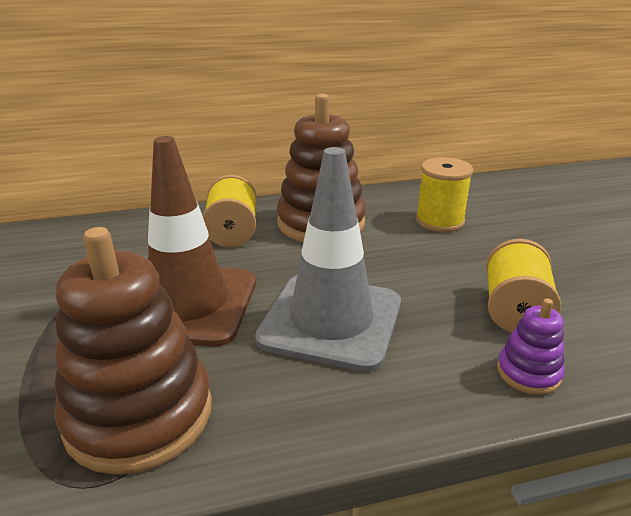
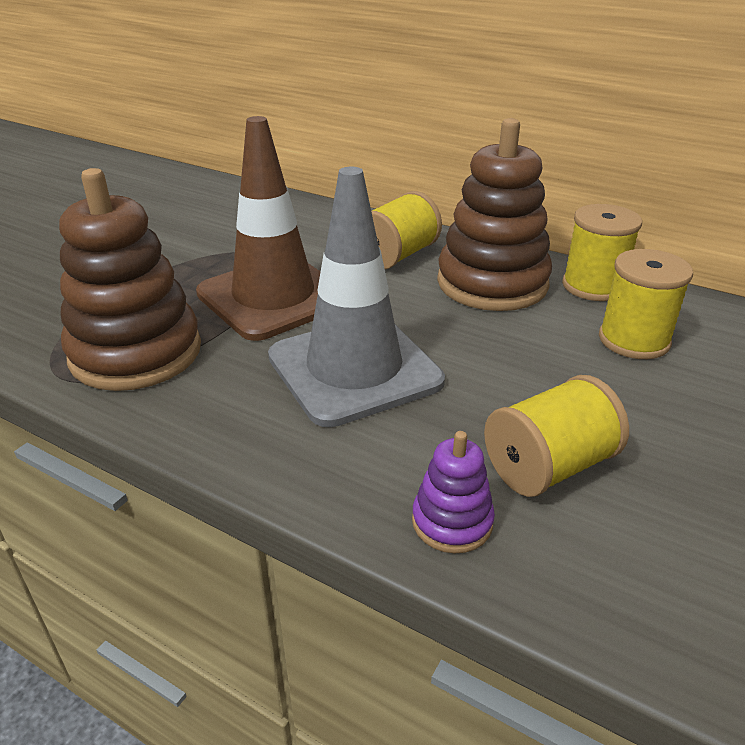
camera: 45 degrees right, 5 degrees up
none -> yellow spool [562,204,642,301]

